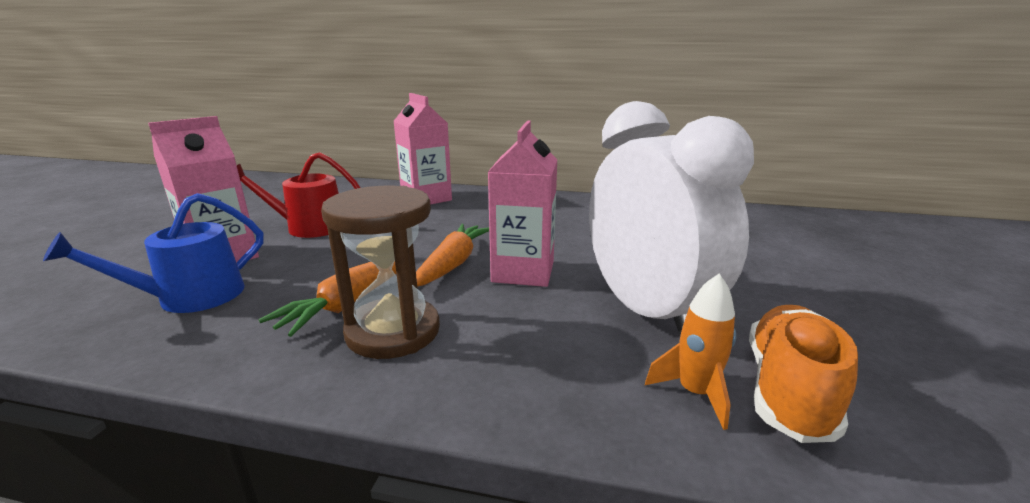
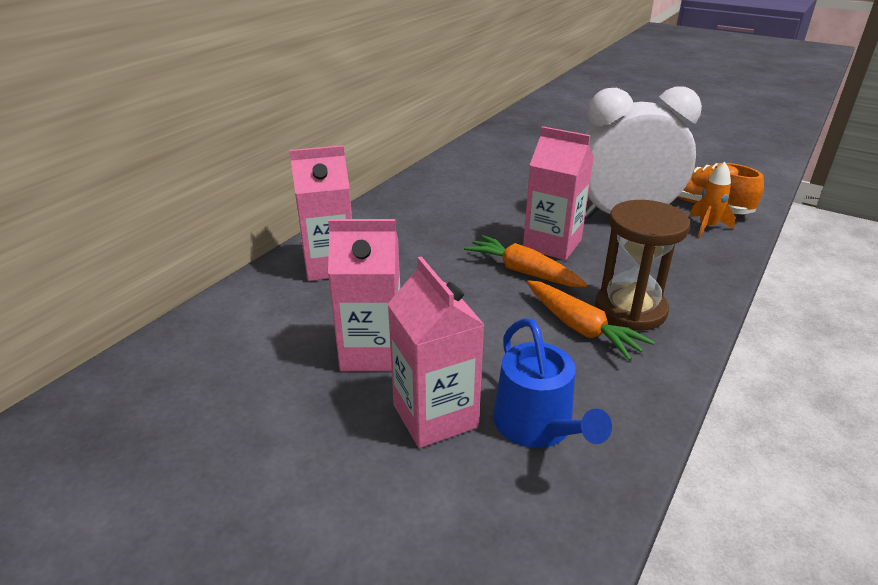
camera: 70 degrees left, 10 degrees up
red watering can [237,152,360,238] -> pink carton [328,219,400,371]

